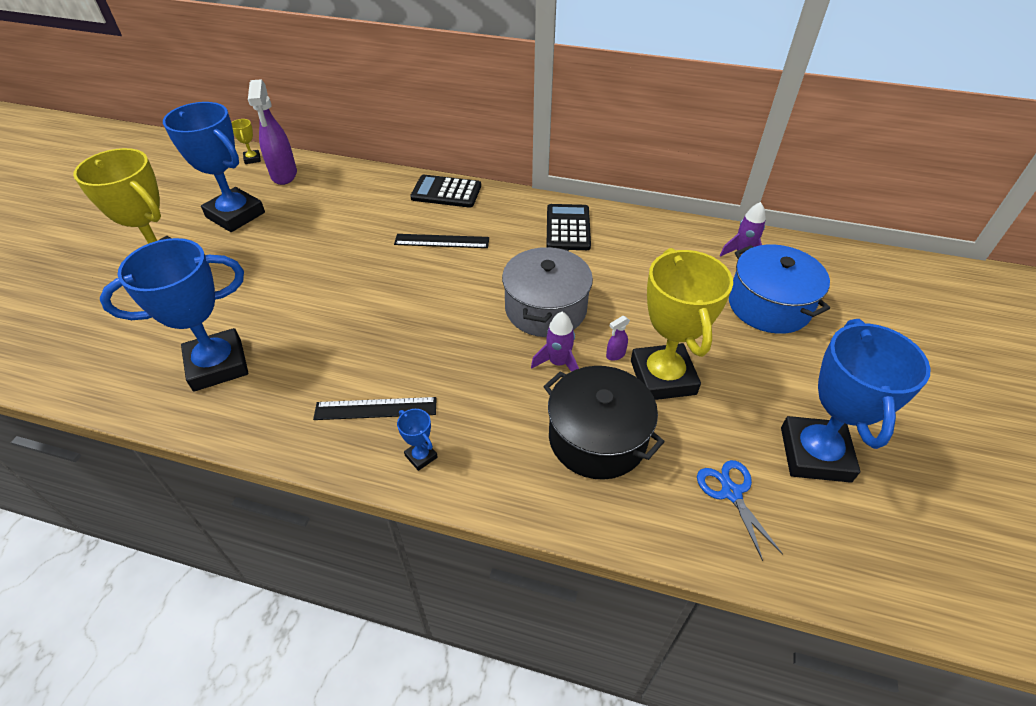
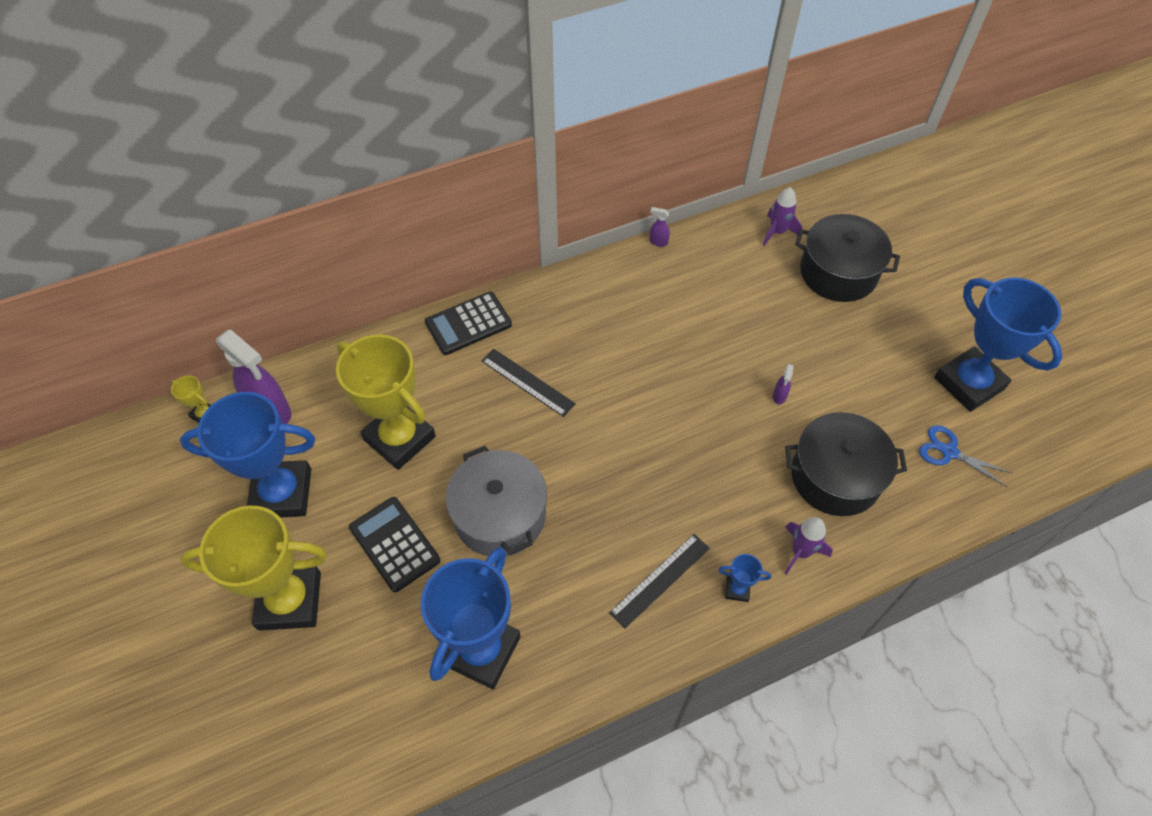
camera: 40 degrees left, 10 degrees up
black ruler [394,234,489,248] -> black ruler turned 75 degrees clockwise [481,349,576,417]
grey pot [502,247,593,337] -> grey pot moved to [446,446,547,556]
purple rocket [531,312,579,372] -> purple rocket moved to [784,517,832,575]
black calculator [546,204,591,250] -> black calculator moved to [349,497,440,593]
yellow trophy [631,248,733,400] -> yellow trophy moved to [336,334,436,470]
blue pot [729,244,830,334] -> black pot [795,214,900,302]
none -> purple spray bottle [650,207,670,247]

